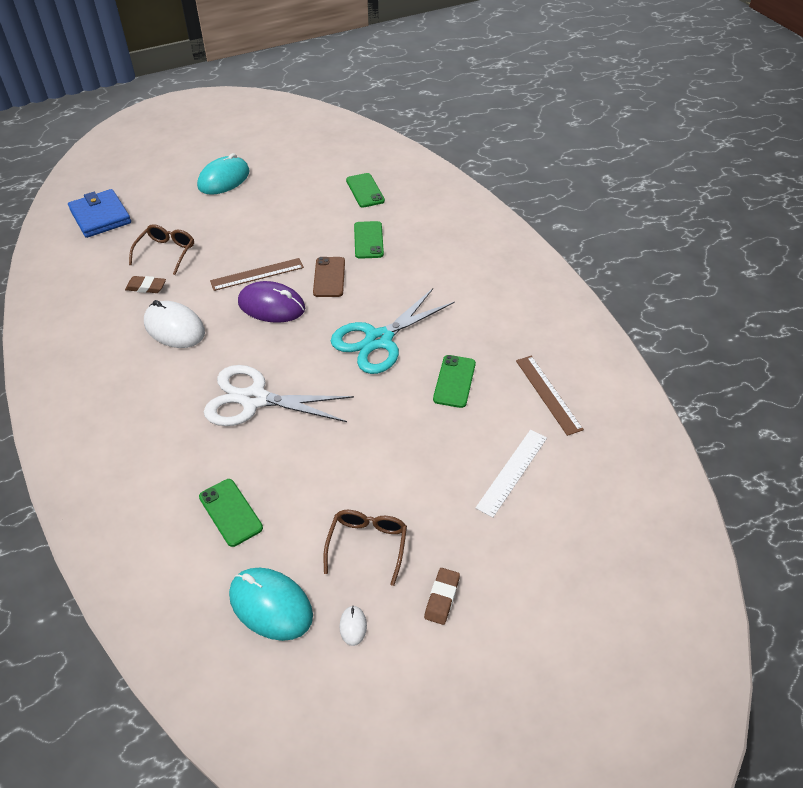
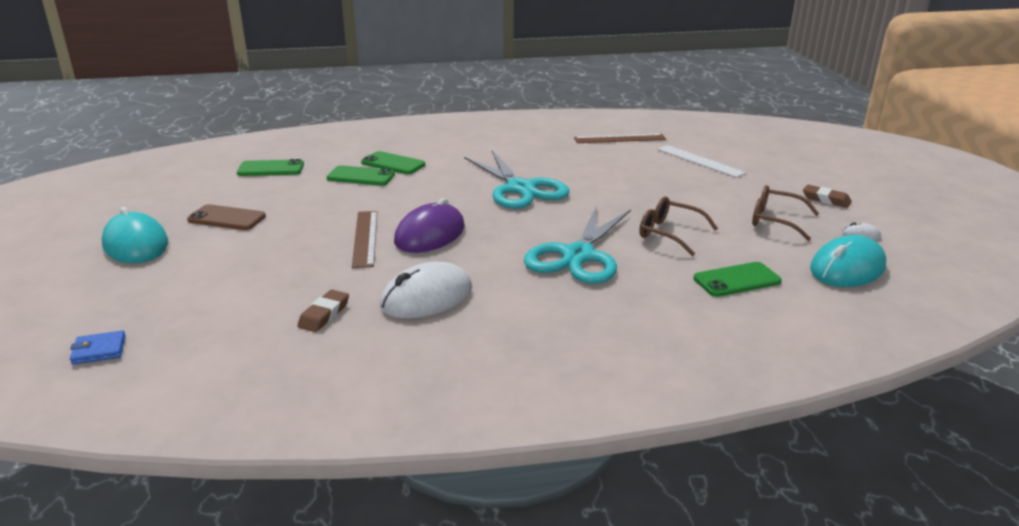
camera: 75 degrees left, 20 degrees down
blue wallet [68,189,131,238] -> blue wallet [70,330,126,365], size x0.47
brown glasses [129,224,194,275] -> brown glasses moved to [639,197,718,256]
white scissors [204,365,354,426] -> turquoise scissors [524,205,631,284]
brown phone [313,257,345,297] -> brown phone moved to [187,204,266,230]
green phone [433,355,476,408] -> green phone moved to [361,151,425,174]

